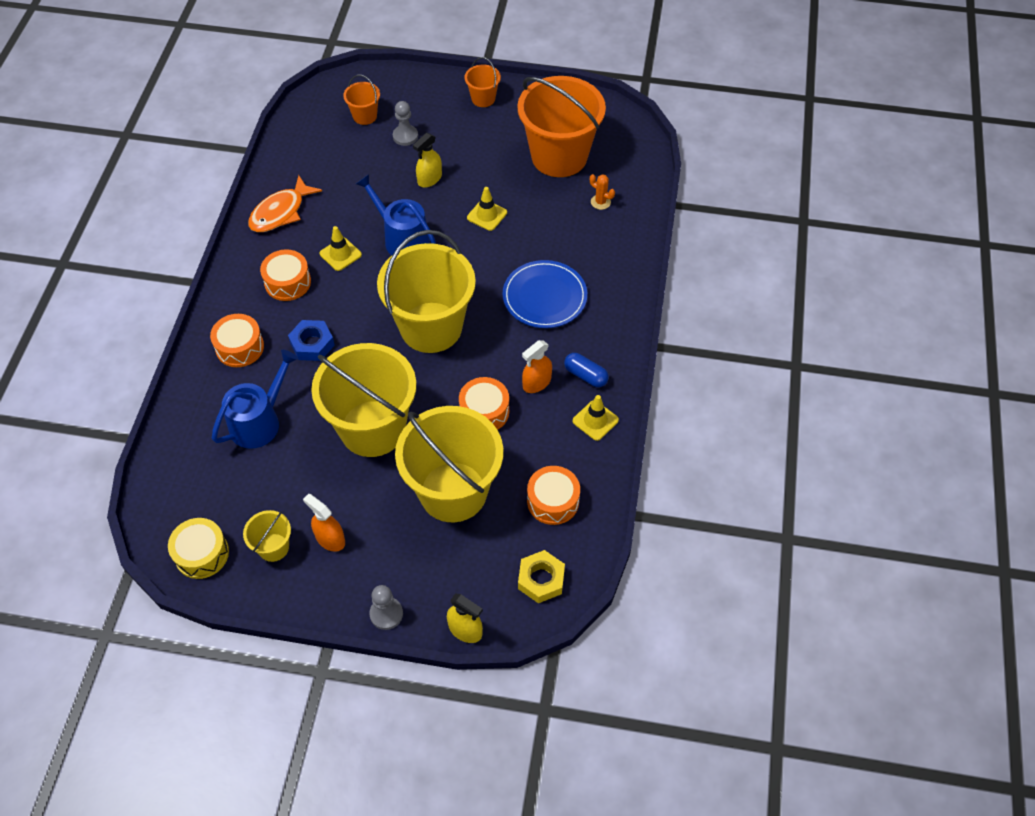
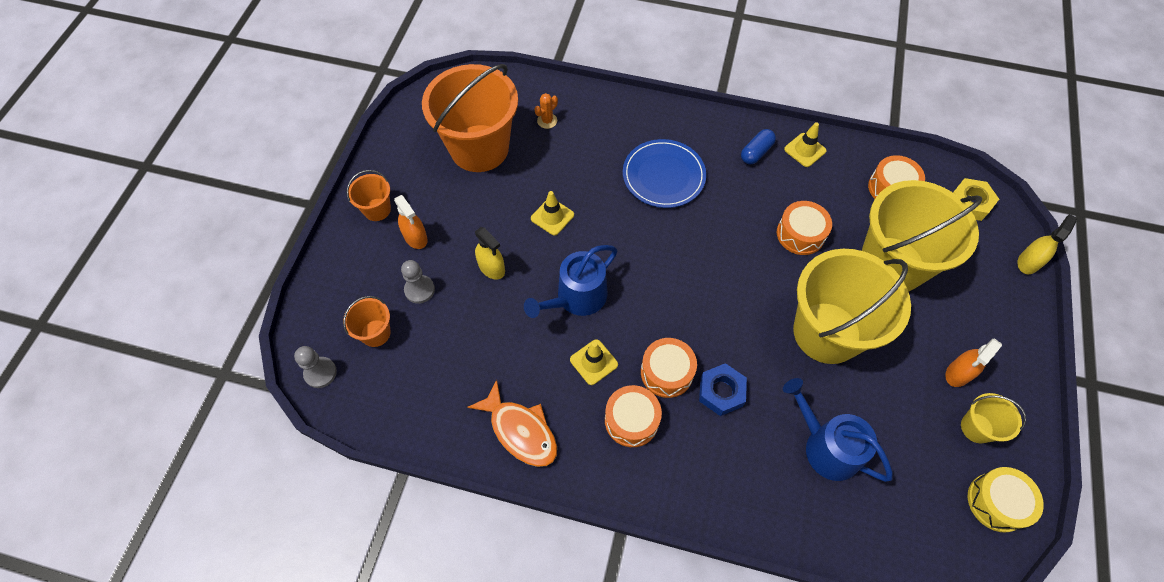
camera: 85 degrees left, 5 degrees up
orange drum [210,314,264,367] -> orange drum moved to [641,338,697,398]
grey pawn [369,585,403,630] -> grey pawn moved to [294,346,337,388]
yellow bucket [377,230,476,353] -> none
orange spray bottle [522,340,552,393] -> orange spray bottle moved to [394,195,428,249]

